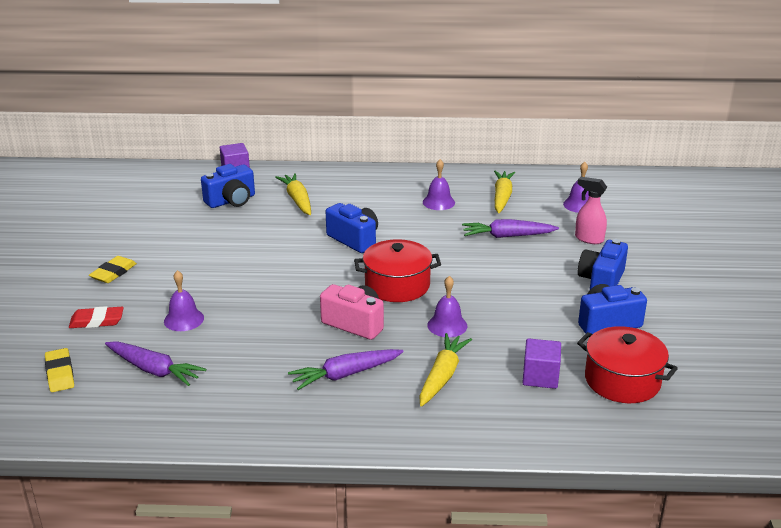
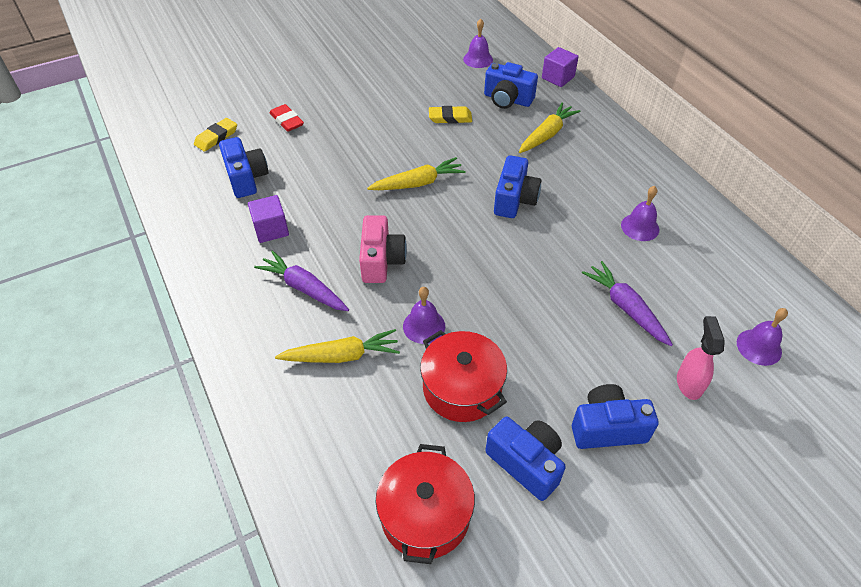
camera: 60 degrees right, 20 degrees up
yellow eraser [89,256,137,283] -> yellow eraser moved to [429,106,472,124]
purple carrot [105,341,206,386] -> blue camera [219,137,268,198]
purple bell [164,270,204,331] -> purple bell moved to [463,18,493,68]
red pot [354,239,441,302] -> red pot moved to [420,330,507,422]
yellow carrot [494,171,515,213] -> yellow carrot moved to [367,157,465,190]
purple cube [522,338,561,389] -> purple cube moved to [248,195,289,243]

